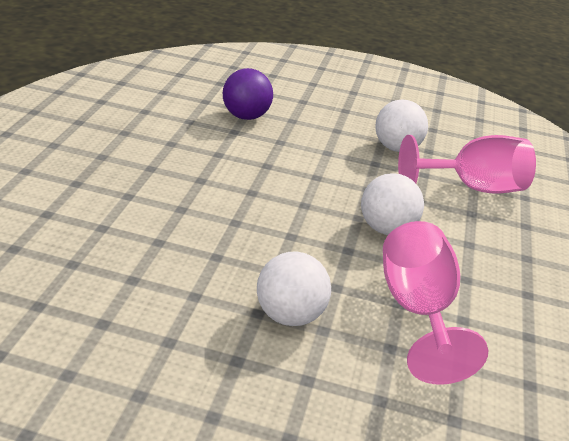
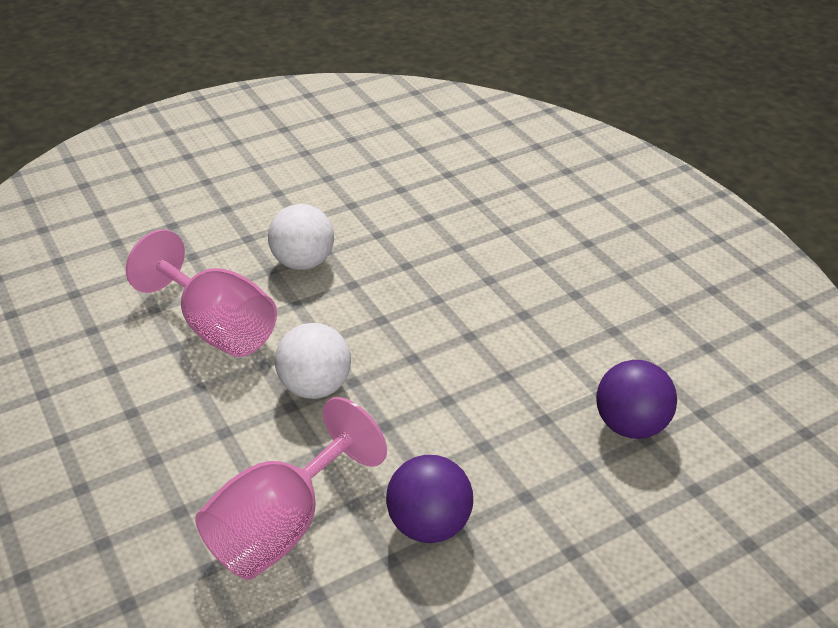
camera: 140 degrees right, 5 degrees up
white ball [375,100,428,152] -> purple ball [386,455,473,543]

